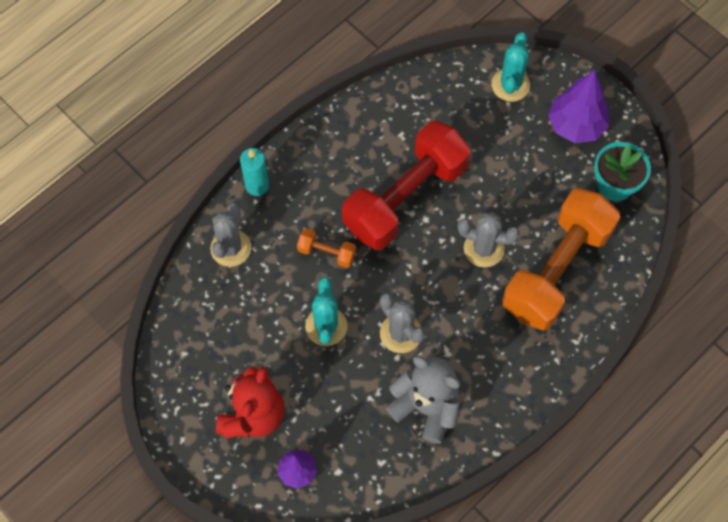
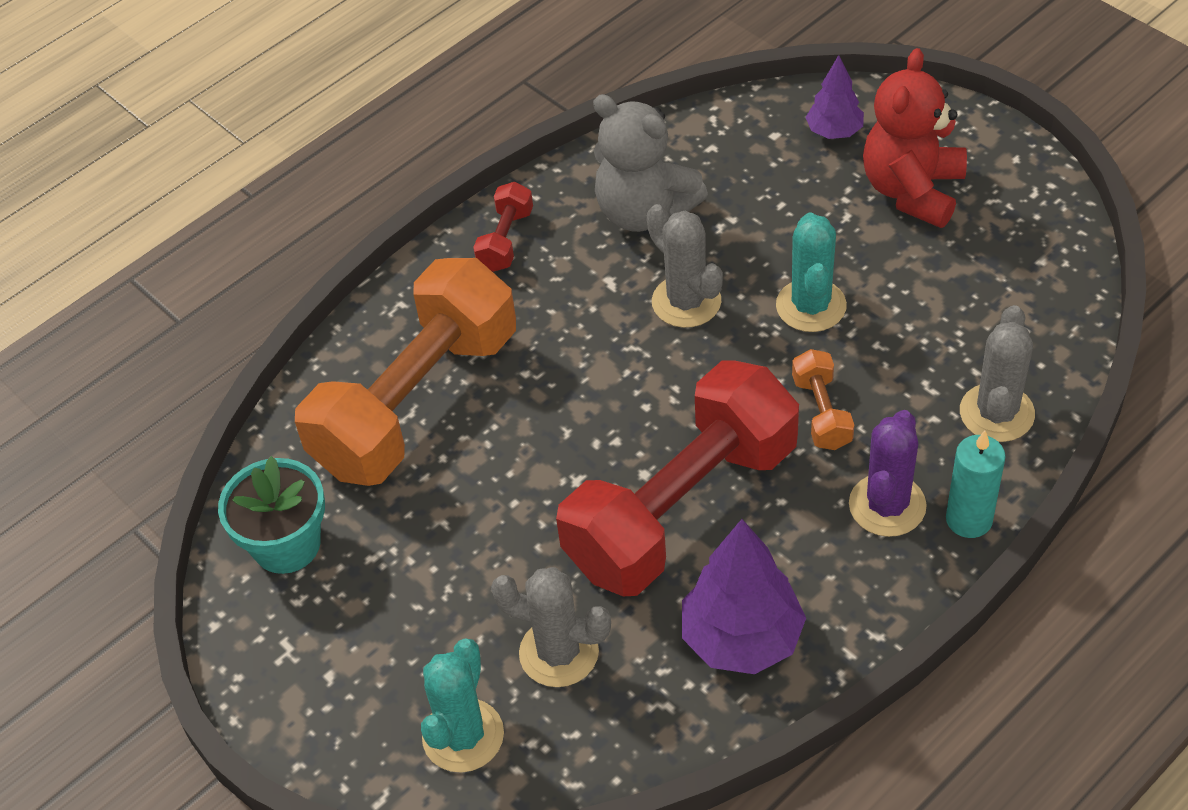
camera: 175 degrees left, 15 degrees down
orange dumbbell [297,228,356,268] -> orange dumbbell turned 60 degrees clockwise [792,349,854,450]
grey cactus [458,212,520,267] -> grey cactus moved to [491,567,611,687]
purple tree [548,70,609,143] -> purple tree moved to [682,519,806,674]
none -> red dumbbell [473,182,533,272]
none -> purple cactus [849,410,927,537]

